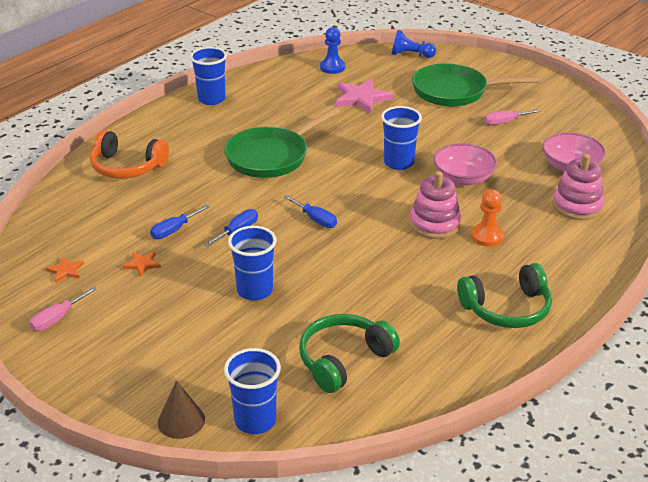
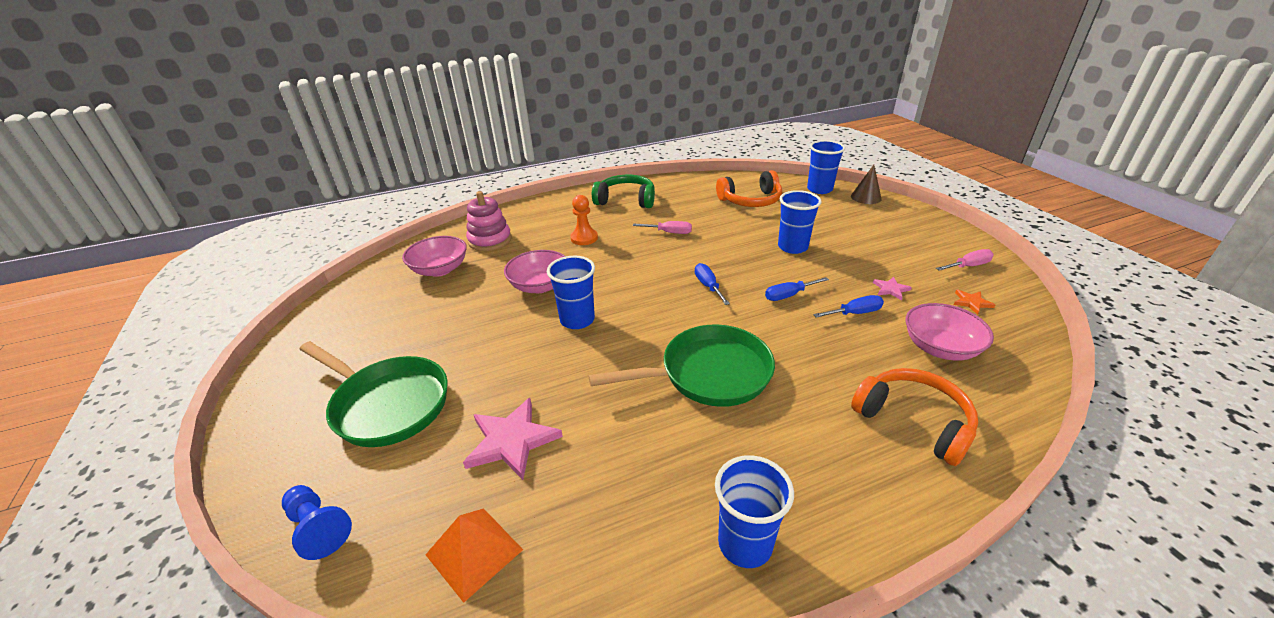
camera: 150 degrees left, 0 degrees up
orange star [123,251,161,276] -> pink star [873,277,912,300]
green headphones [299,314,400,393] -> orange headphones [716,170,782,207]
blue pawn [320,27,345,74] -> orange pyramid [426,508,523,603]
pink stacking toy [410,171,461,239] -> none
pink screwdriver [484,109,541,125] -> pink screwdriver moved to [633,221,692,234]
none -> pink bowl [905,303,994,361]

